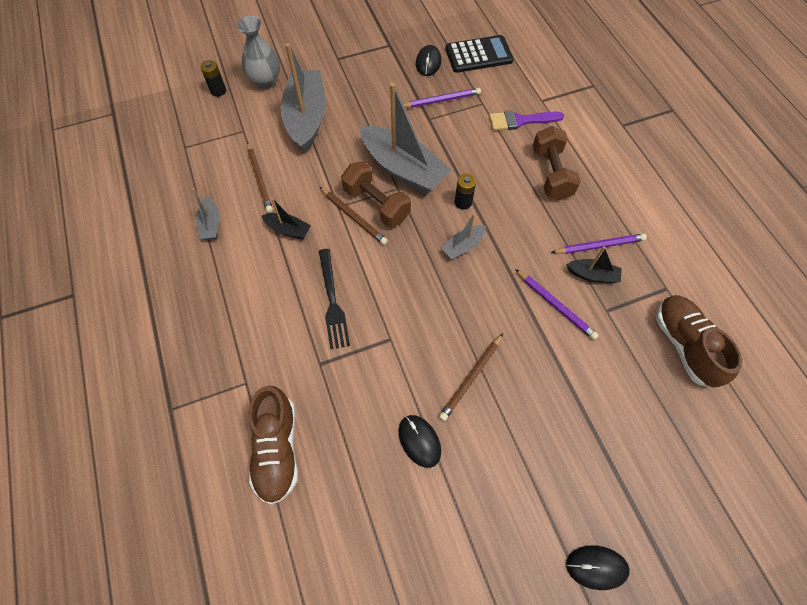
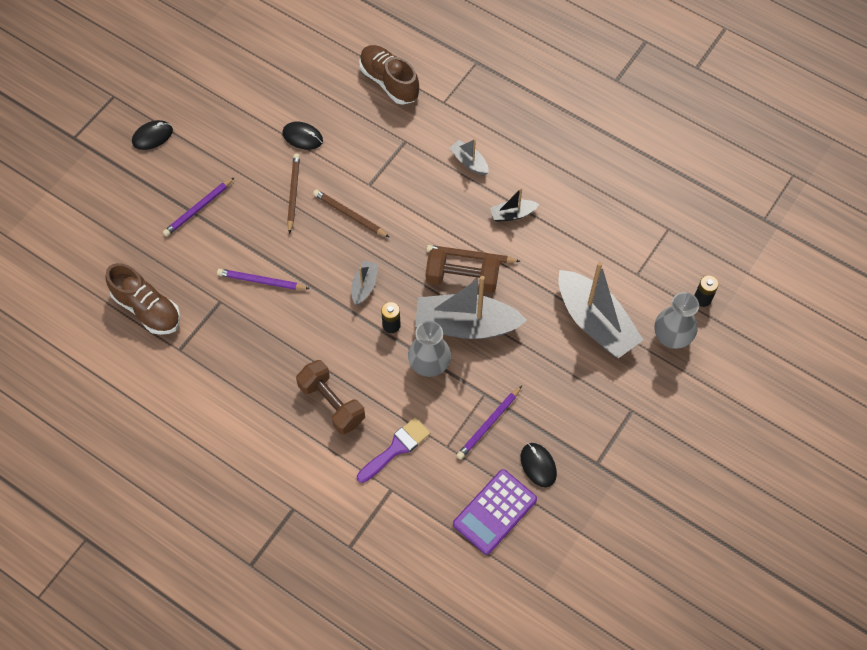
camera: 145 degrees right, 0 degrees up
grey boat [192,188,219,240] -> grey boat moved to [449,139,489,175]
brown pencil [247,142,273,213] -> brown pencil moved to [313,189,390,238]
black fork [319,249,350,349] -> none
black calculator [445,35,514,73] -> purple calculator [453,469,537,555]
purple pencil [551,233,647,254] -> purple pencil moved to [163,177,235,237]
black boat [566,246,622,283] -> none
none -> grey vase [408,321,451,377]

